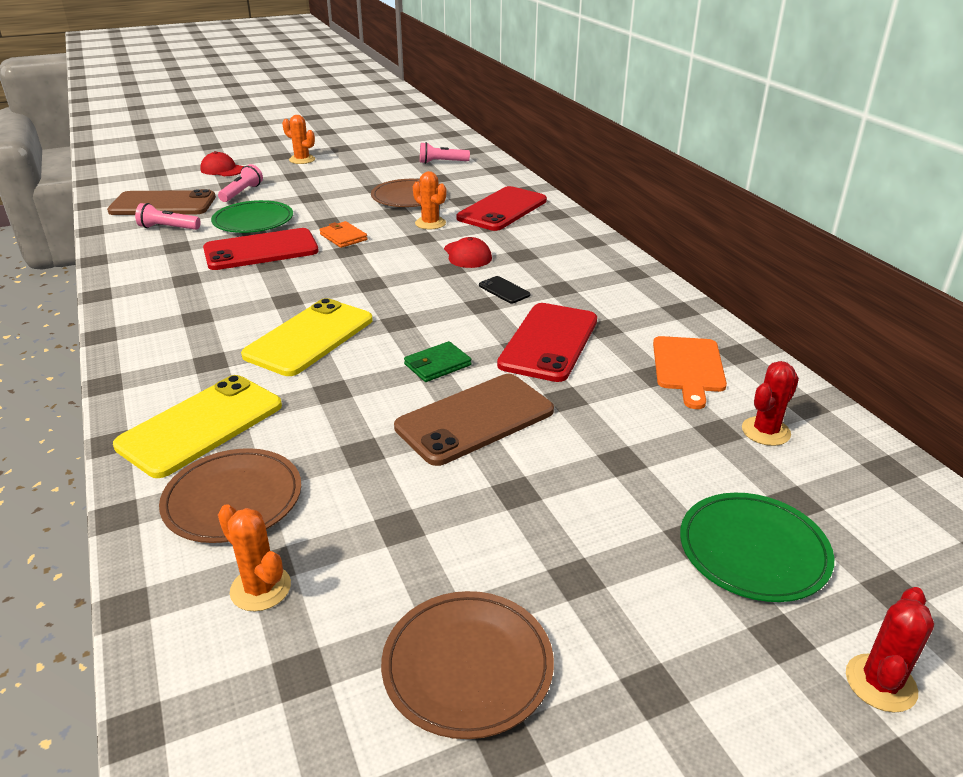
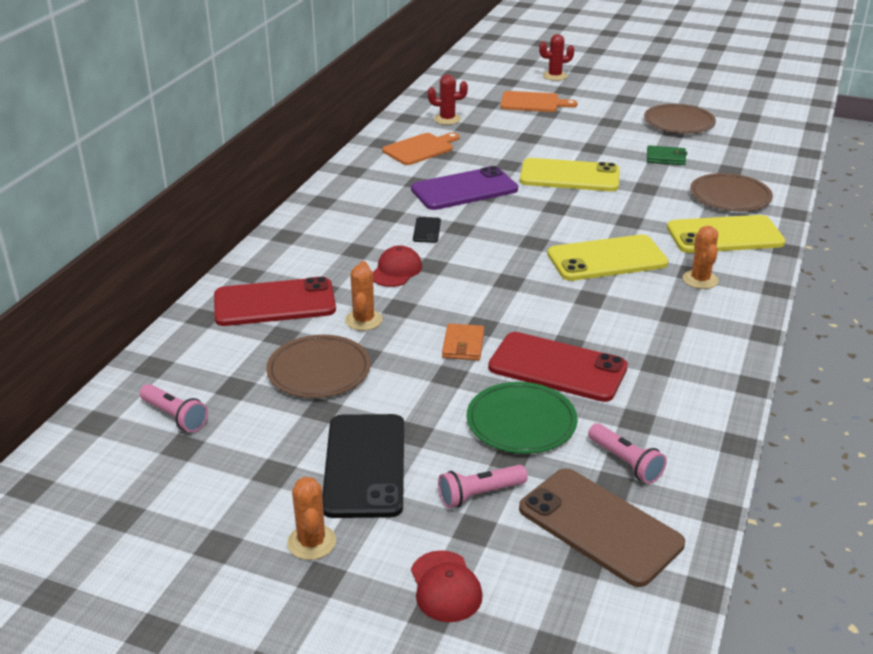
camera: 135 degrees left, 0 degrees up
orange cactus [218,504,291,612] -> orange cactus moved to [683,226,719,289]
brown phone [394,374,554,466] -> yellow phone [520,158,620,191]
green wallet [404,341,471,382] -> green wallet moved to [647,145,687,165]
red phone [497,303,597,382] -> purple phone [411,166,518,210]
green plate [680,493,834,602] -> orange cutting board [501,91,577,112]
none -> black phone [322,414,404,518]

